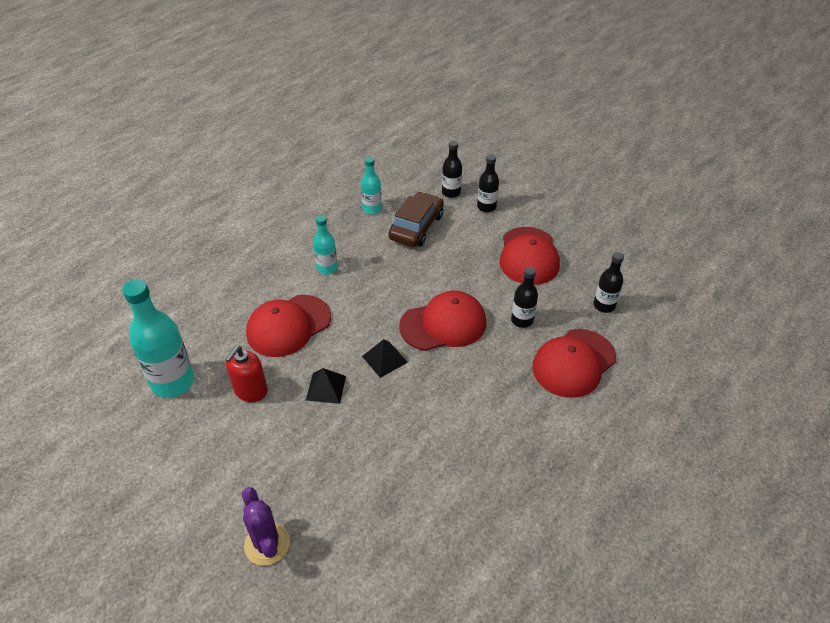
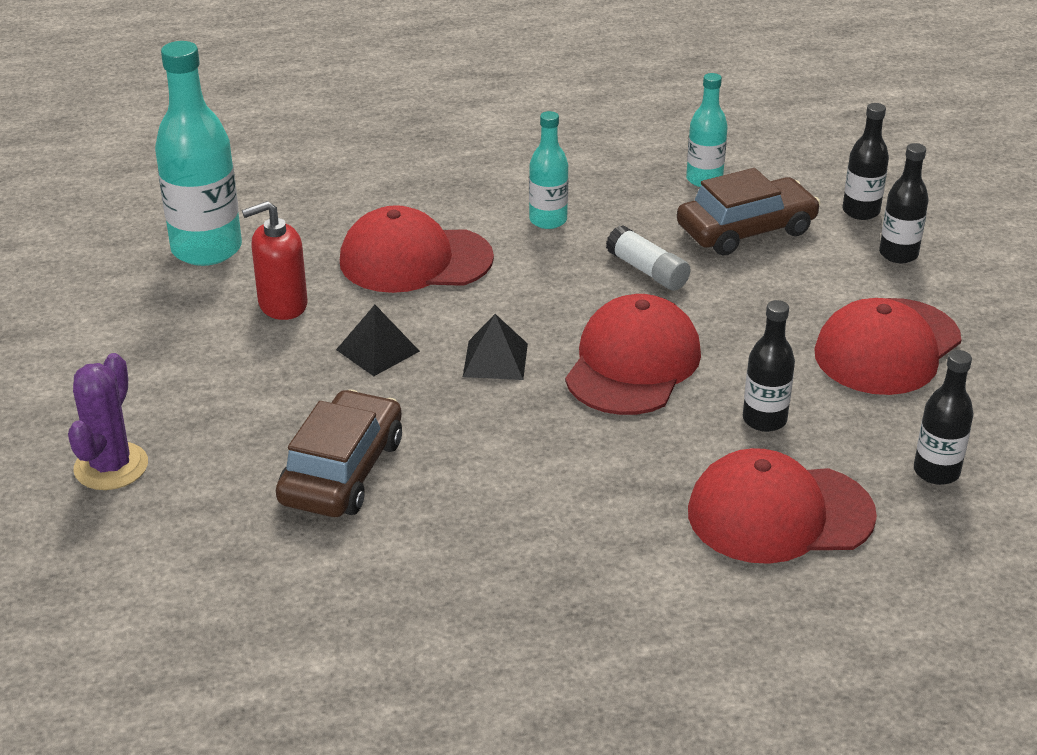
camera: 40 degrees right, 10 degrees down
red cap [399,291,486,351] -> red cap turned 90 degrees counterclockwise [565,294,701,415]
none -> brown car [276,389,402,517]
none -> white glue stick [606,225,691,291]

